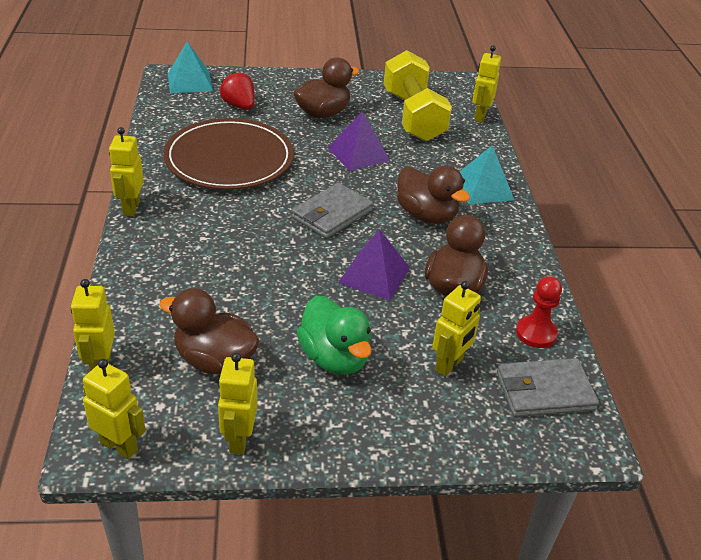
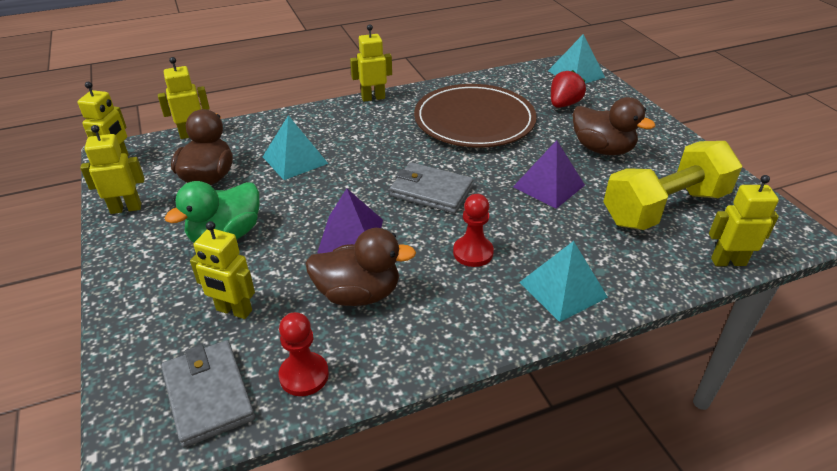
camera: 75 degrees right, 0 degrees up
brown duck [397,165,470,224] -> red pawn [453,194,494,267]
none -> turquoise pyramid [263,115,328,180]

